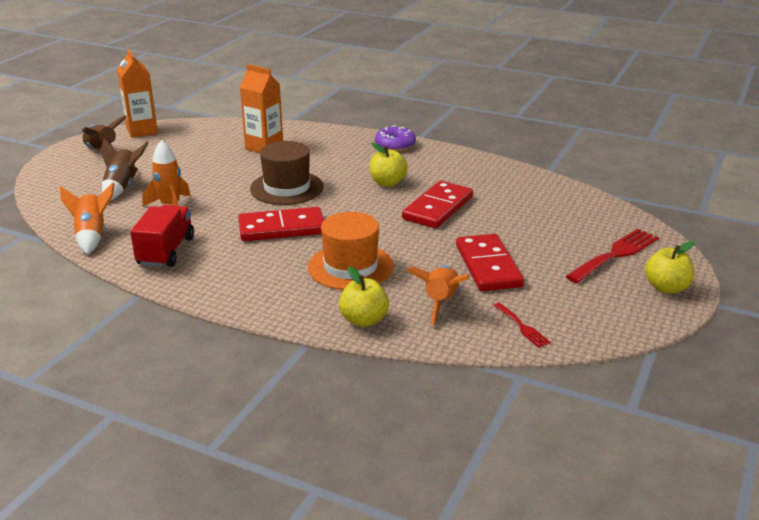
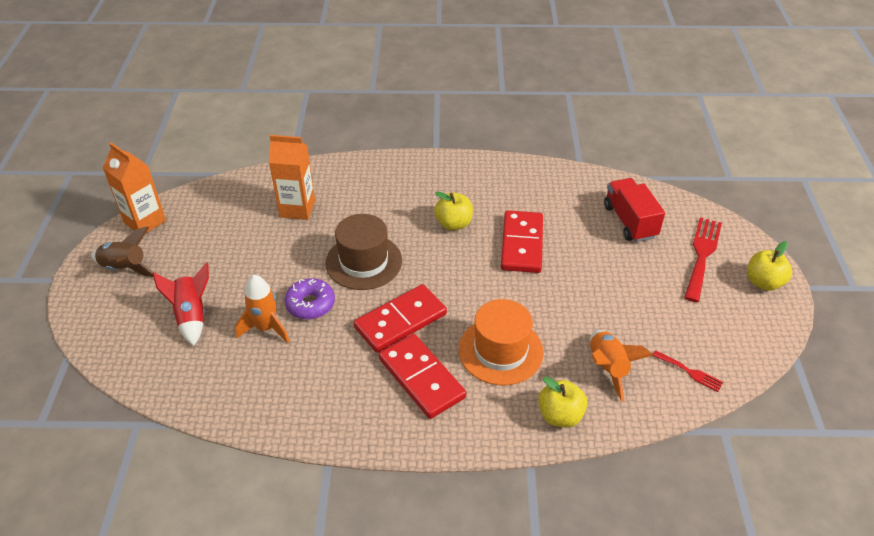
camera: 25 degrees left, 15 degrees up
orange rocket [60,182,115,254] -> none
brown rocket [100,139,148,201] -> red rocket [152,262,209,346]
red truck [130,205,194,267] -> red truck moved to [604,178,665,242]
purple donut [375,125,416,152] -> purple donut moved to [284,278,335,320]
red domino [456,234,524,291] -> red domino moved to [379,334,466,419]

